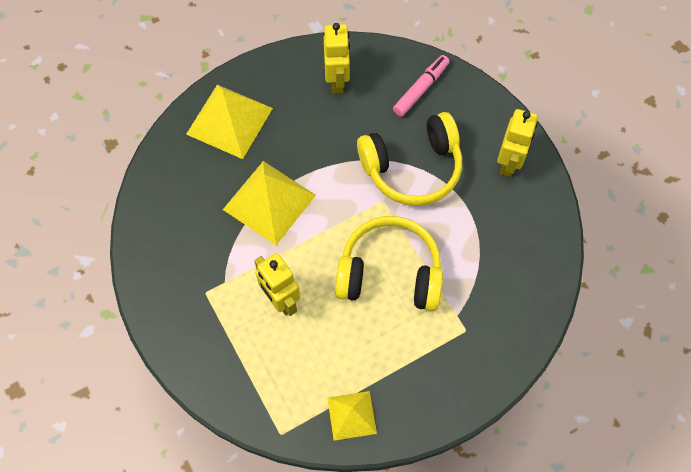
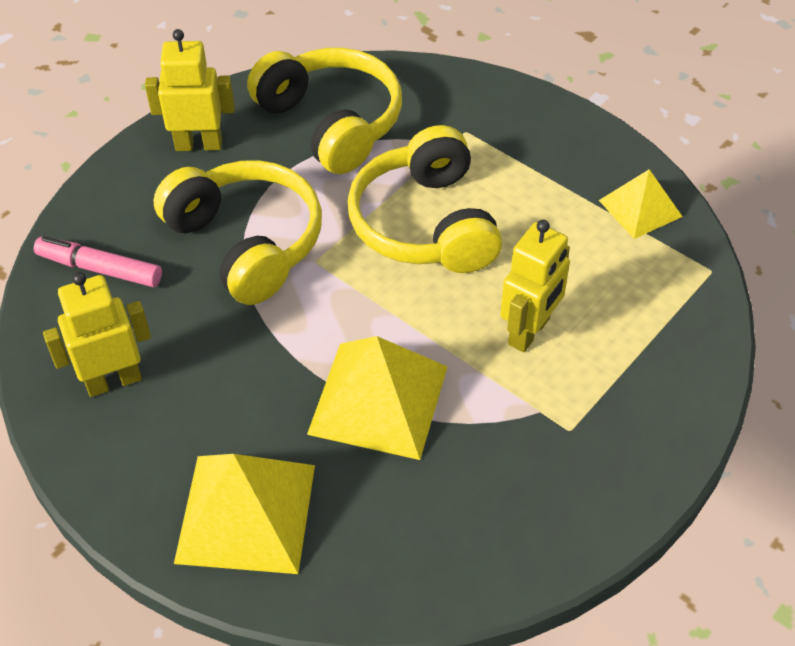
camera: 110 degrees left, 15 degrees down
none -> yellow headphones [247,48,402,174]

